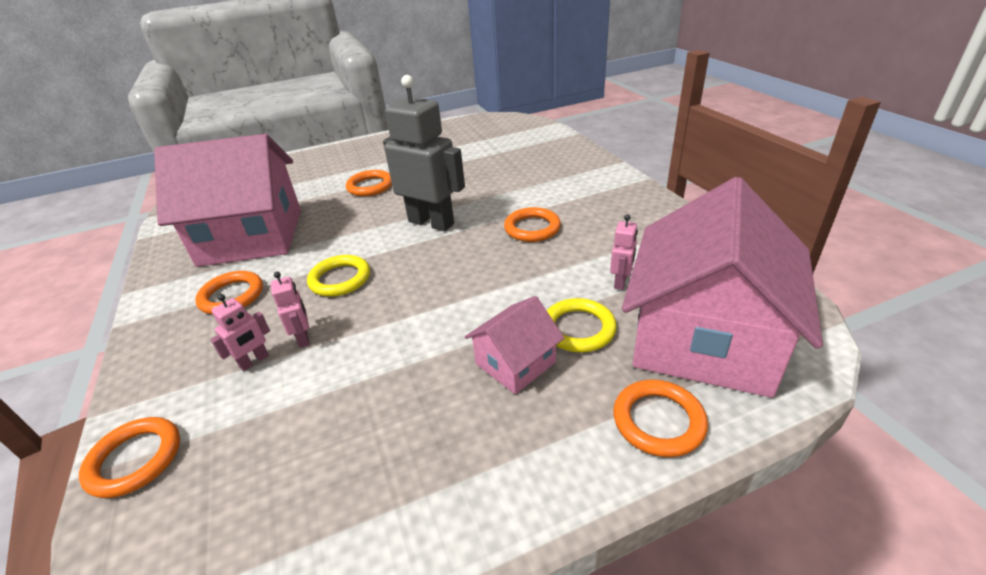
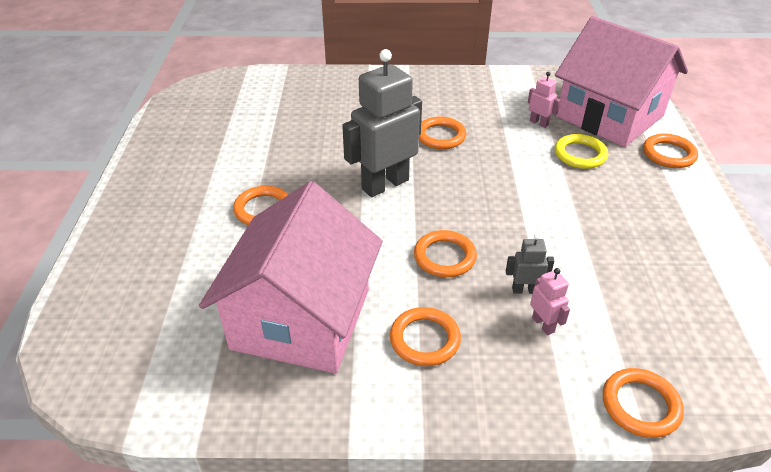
camera: 70 degrees left, 5 degrees up
pink robot [271,272,310,348] -> grey robot [506,234,554,294]
yellow ring [307,255,370,297] -> orange ring [414,230,477,277]
pink house [465,296,564,394] -> none

